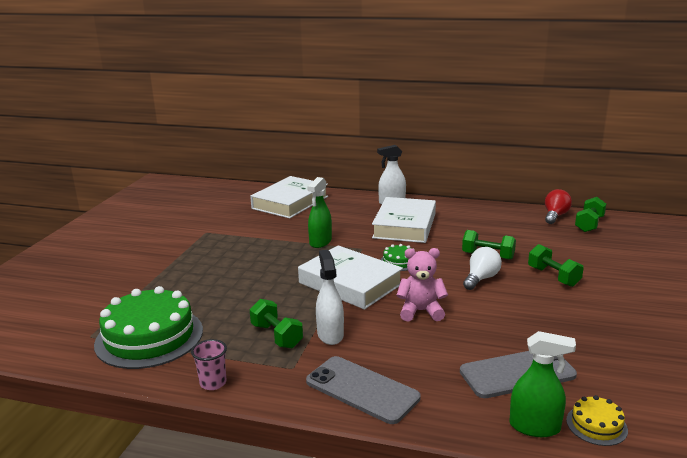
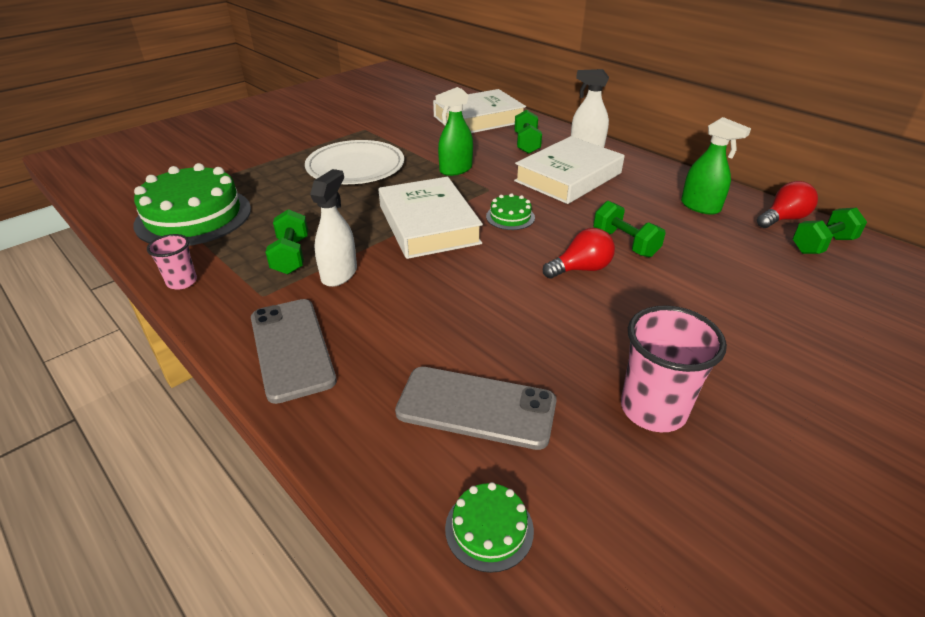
camera: 30 degrees right, 15 degrees up
pink teddy bear [396,248,448,321] -> none
white light bulb [463,247,502,290] -> red light bulb [543,228,615,279]
green spray bottle [509,331,576,437] -> green spray bottle moved to [681,117,751,215]
green dumbbell [528,244,584,287] -> green dumbbell moved to [514,110,542,154]
yellow cake [566,395,628,446] -> green cake [445,482,534,573]
none -> white plate [305,140,404,184]
none -> pink cup [621,306,727,432]

